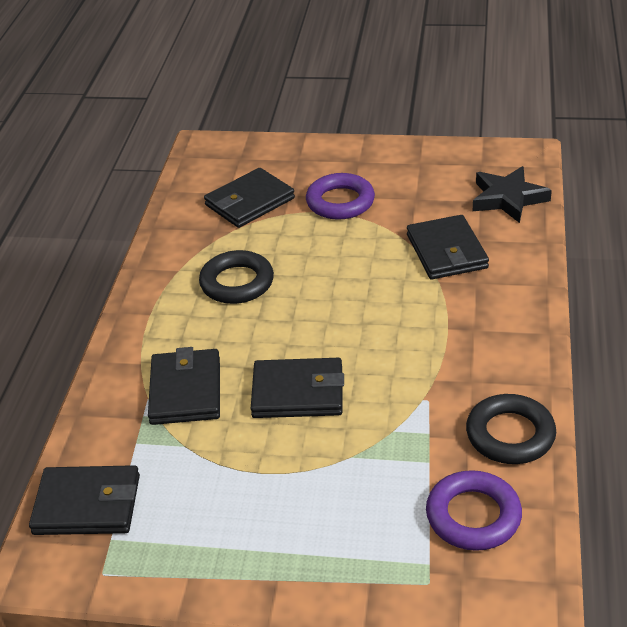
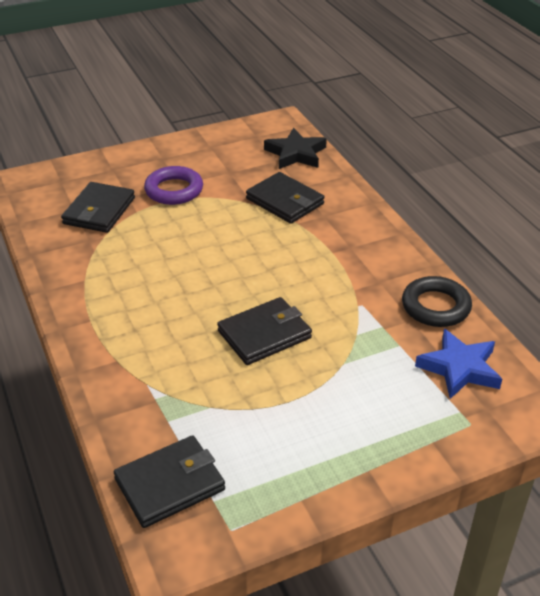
camera: 35 degrees left, 0 degrees up
black wallet [148,347,220,425] -> none
black ring [199,250,274,304] -> none
purple ring [426,470,522,551] -> blue star [415,329,502,399]

